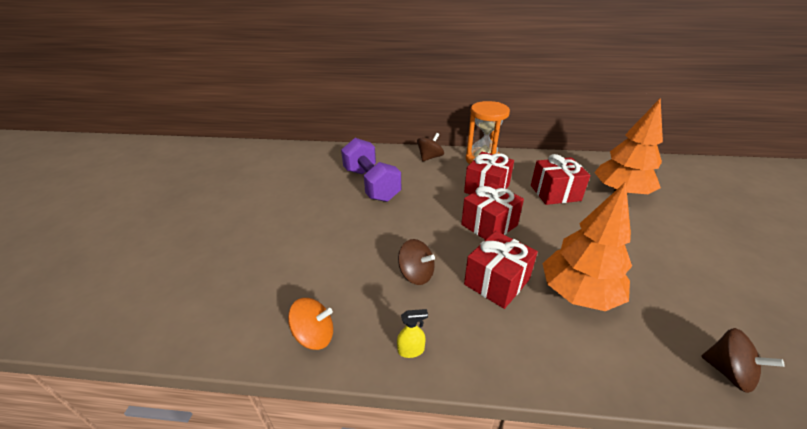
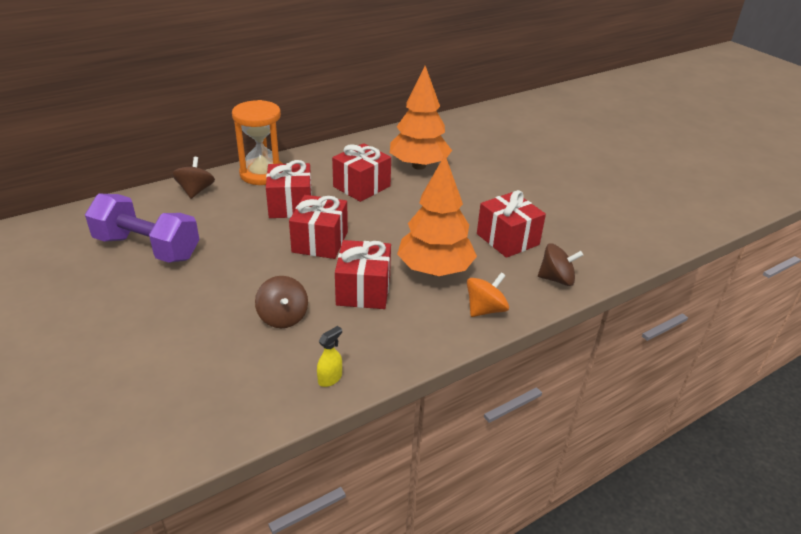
camera: 40 degrees left, 0 degrees up
orange spinning top [288,298,333,350] -> orange spinning top moved to [467,272,509,317]
brown spinning top [398,239,435,285] -> brown spinning top turned 75 degrees clockwise [255,276,308,328]
none -> red gift [477,190,546,258]

